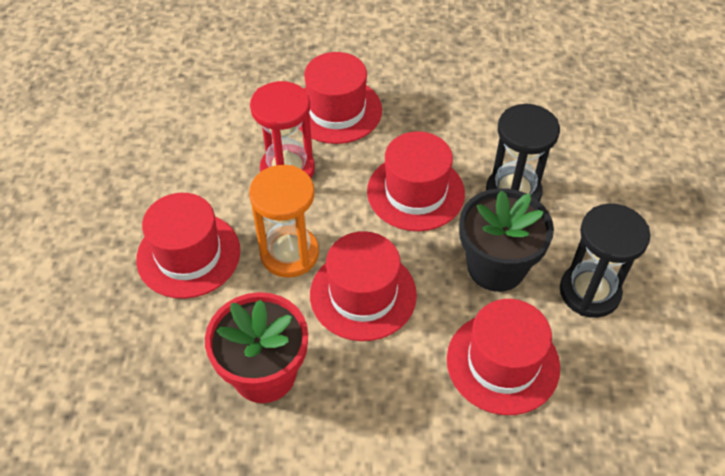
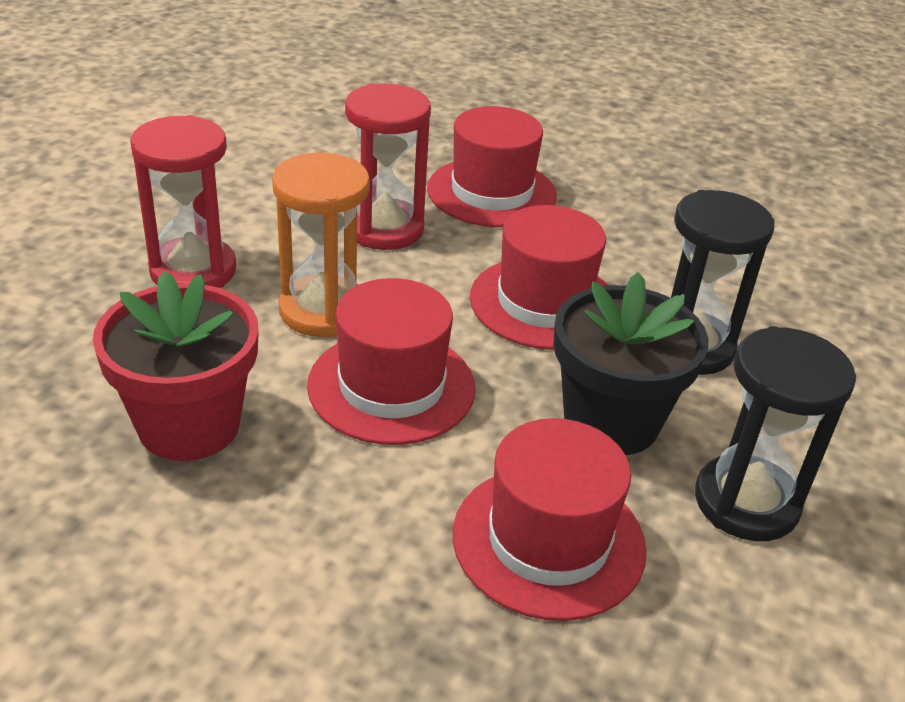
camera: 20 degrees right, 15 degrees down
red hat [136,193,240,299] -> red hourglass [130,115,236,288]

